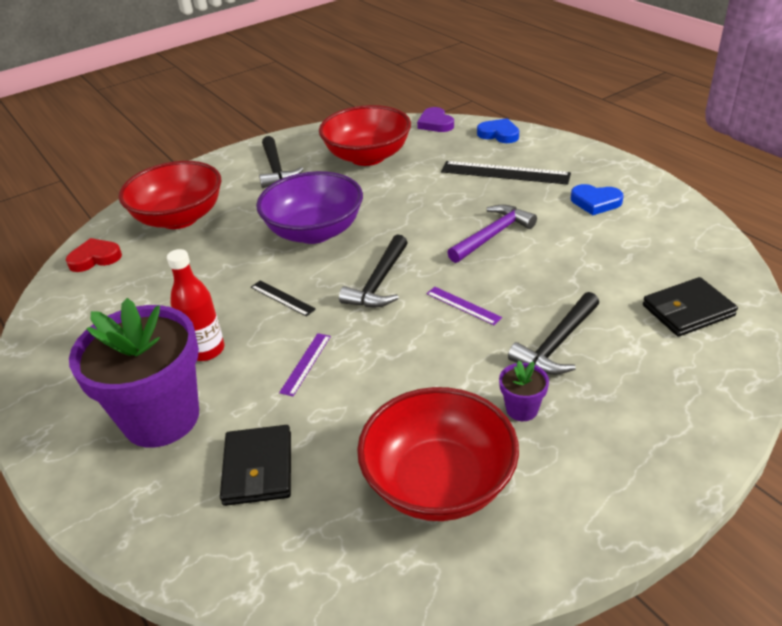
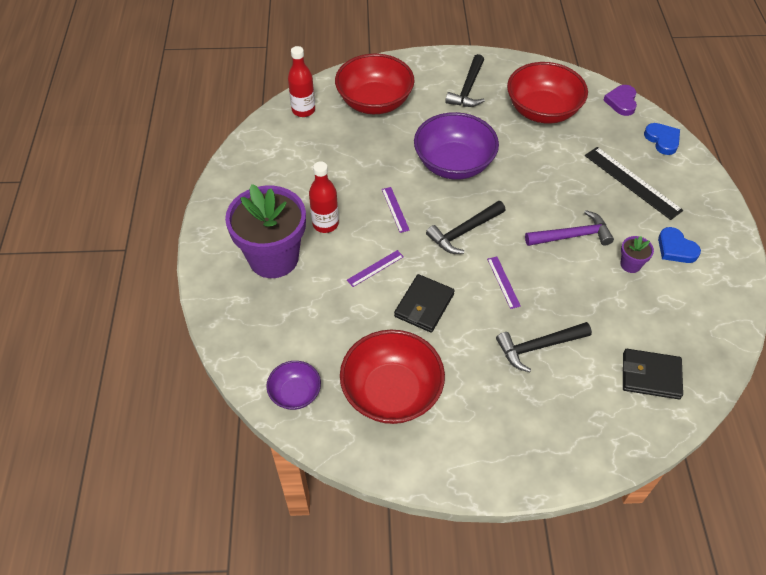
camera: 30 degrees right, 15 degrees up
red heart [66,238,122,272] -> red bottle [288,46,315,117]
black wallet [220,425,291,506] -> black wallet moved to [394,274,455,333]
black ruler [251,280,316,317] -> purple ruler [382,187,410,233]
purple flower pot [499,361,549,421] -> purple flower pot moved to [621,236,654,273]
none -> purple bowl [266,361,321,410]

